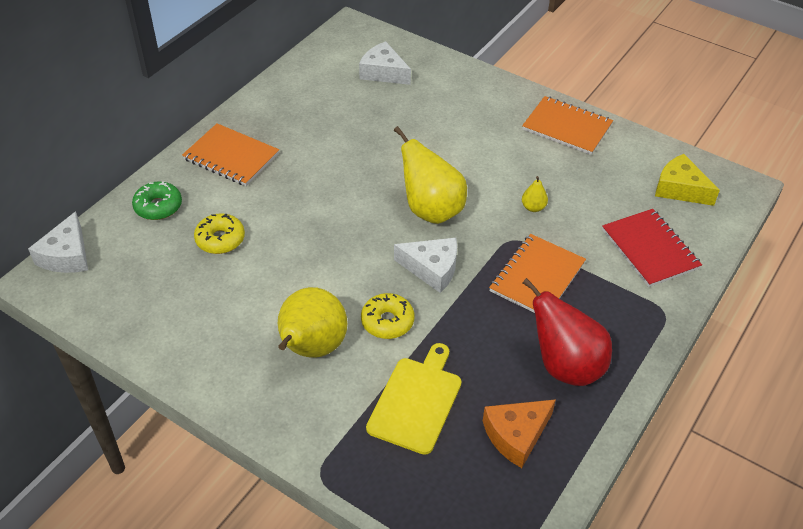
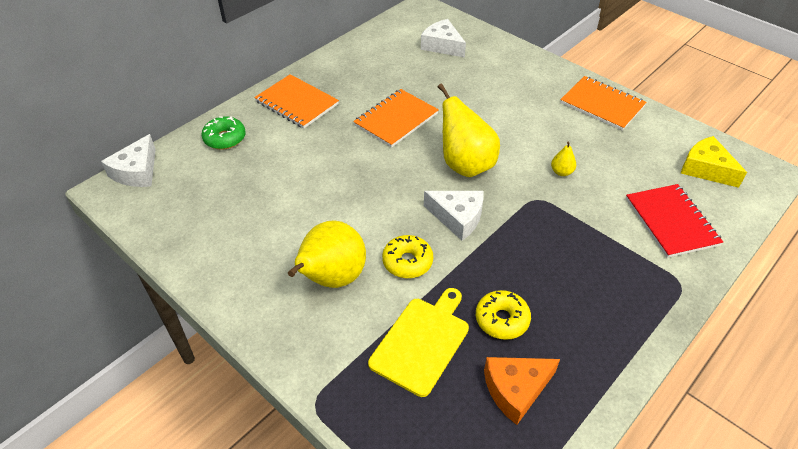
camera: 10 degrees right, 0 degrees up
yellow donut [194,214,245,254] -> yellow donut moved to [476,290,531,340]
orange notebook [489,234,586,313] -> orange notebook moved to [353,89,439,148]
red pear [523,278,612,386] -> none

